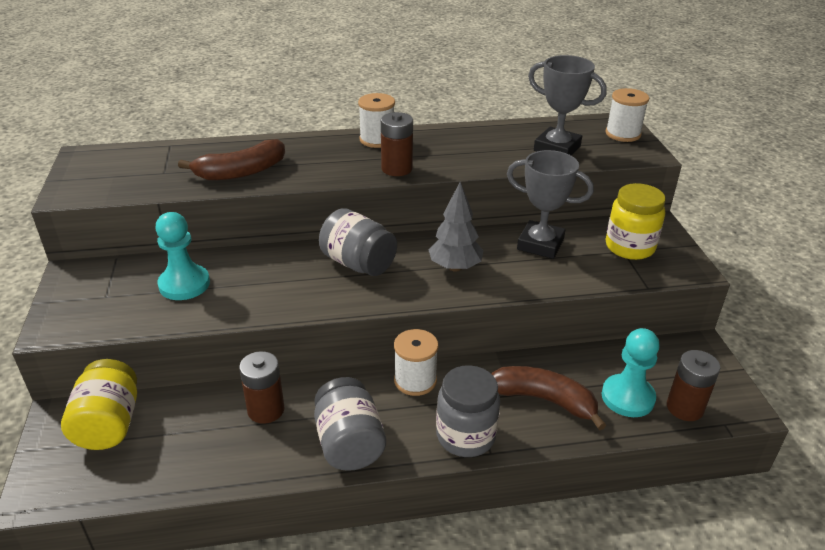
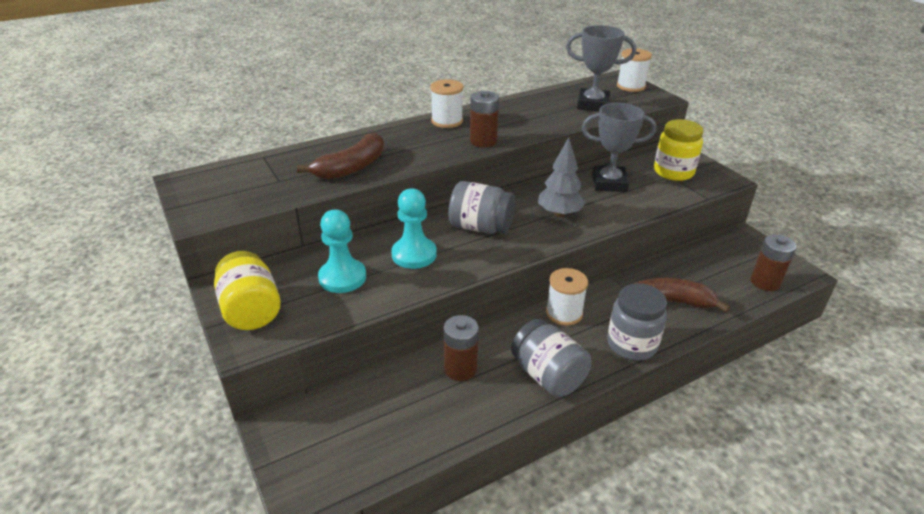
camera: 20 degrees left, 0 degrees up
yellow jar [61,359,137,450] -> yellow jar moved to [214,251,281,330]
turquoise pawn [602,328,660,417] -> turquoise pawn moved to [391,188,437,269]

